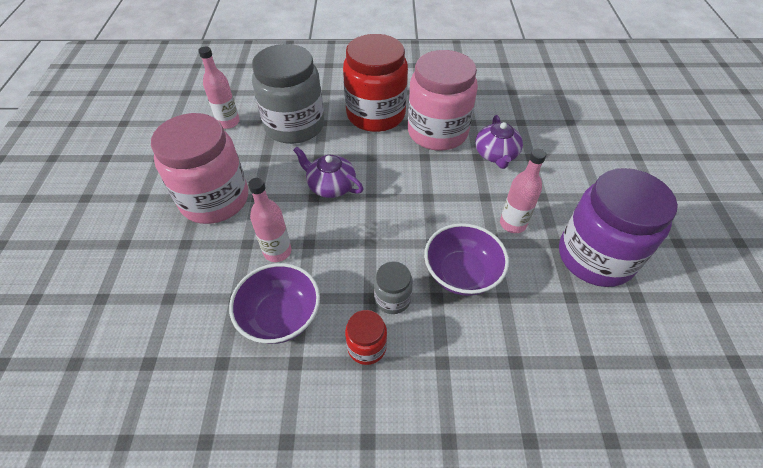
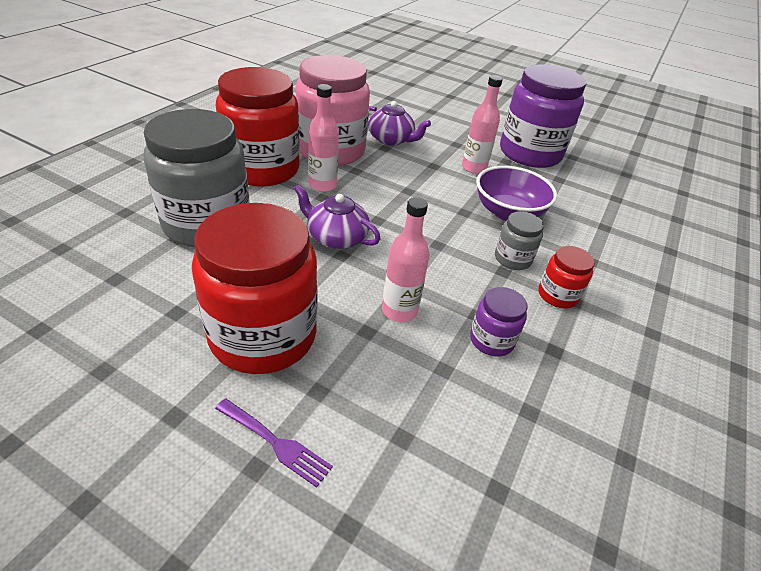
camera: 65 degrees left, 10 degrees down
pink jar [151,113,248,224] -> red jar [192,203,318,374]
pink bottle [198,46,240,129] -> pink bottle moved to [308,84,339,192]
purple bowl [229,263,320,344] -> purple jar [470,287,528,357]
purple teapot [293,147,363,198] -> purple teapot turned 60 degrees clockwise [294,184,381,249]
none -> purple fork [215,398,333,488]

